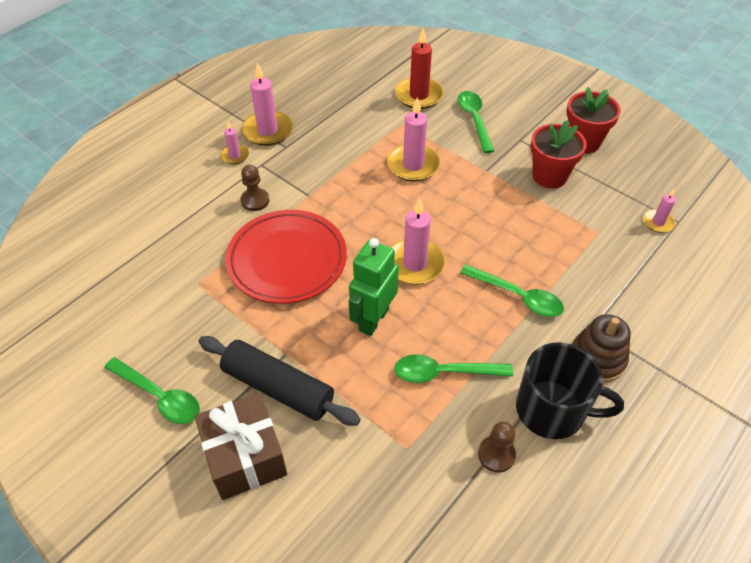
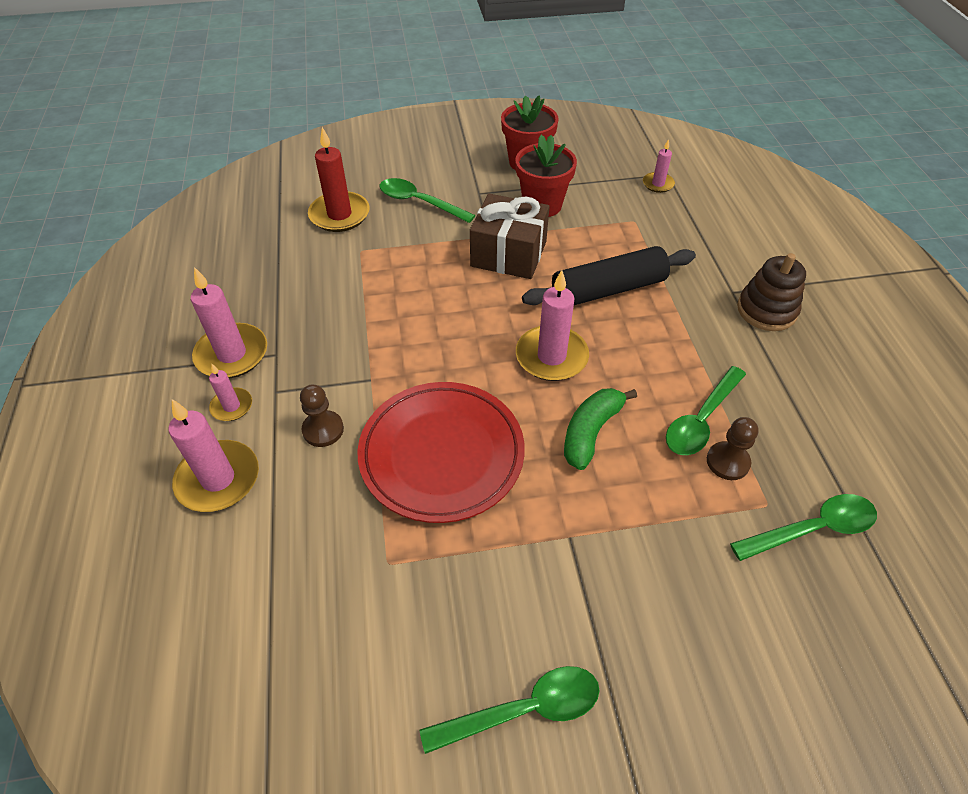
camera: 50 degrees left, 0 degrees up
brown gift [195,392,287,500] -> brown gift moved to [470,194,550,279]
black rolling pin [198,336,361,426] -> black rolling pin moved to [522,246,696,305]
green robot [349,238,399,336] -> green banana [564,388,637,470]
pink candle [387,97,440,182] -> pink candle moved to [168,399,259,512]
green spoon [460,265,564,317] -> green spoon moved to [730,494,877,561]
brown pawn [478,421,516,473] -> brown pawn moved to [707,417,759,480]
black mug [516,342,624,439] -> none

